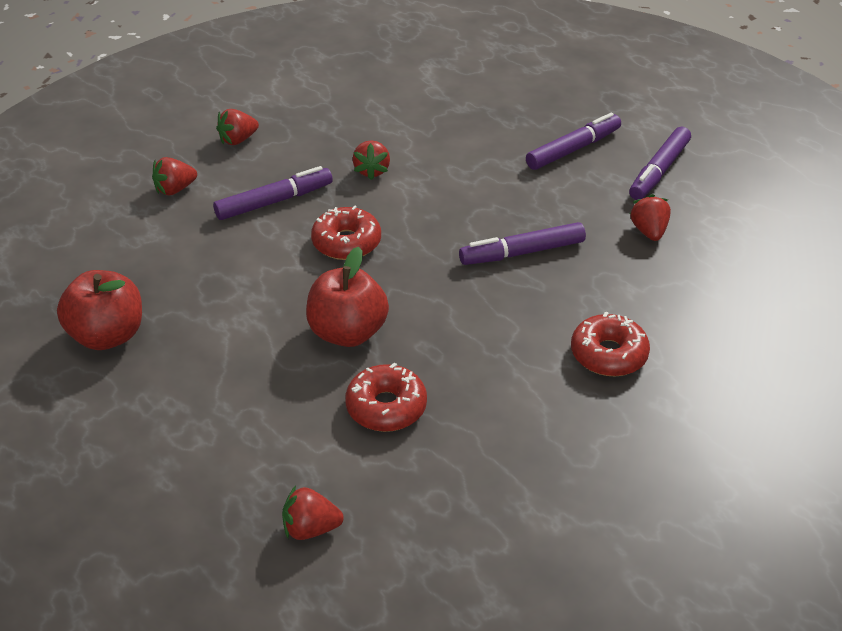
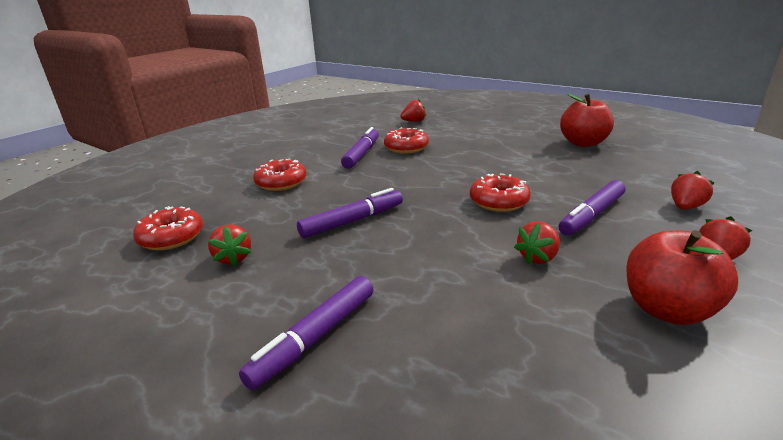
camera: 165 degrees right, 15 degrees down
red apple [306,247,389,347] -> red apple moved to [626,230,738,325]
red strawberry [352,140,390,180] -> red strawberry turned 120 degrees counterclockwise [514,221,560,265]
purple marker [629,126,691,200] -> purple marker moved to [341,127,379,169]
none -> red donut [133,206,203,251]

